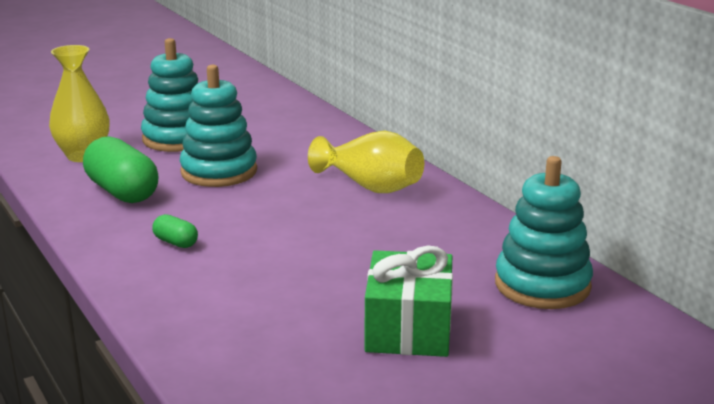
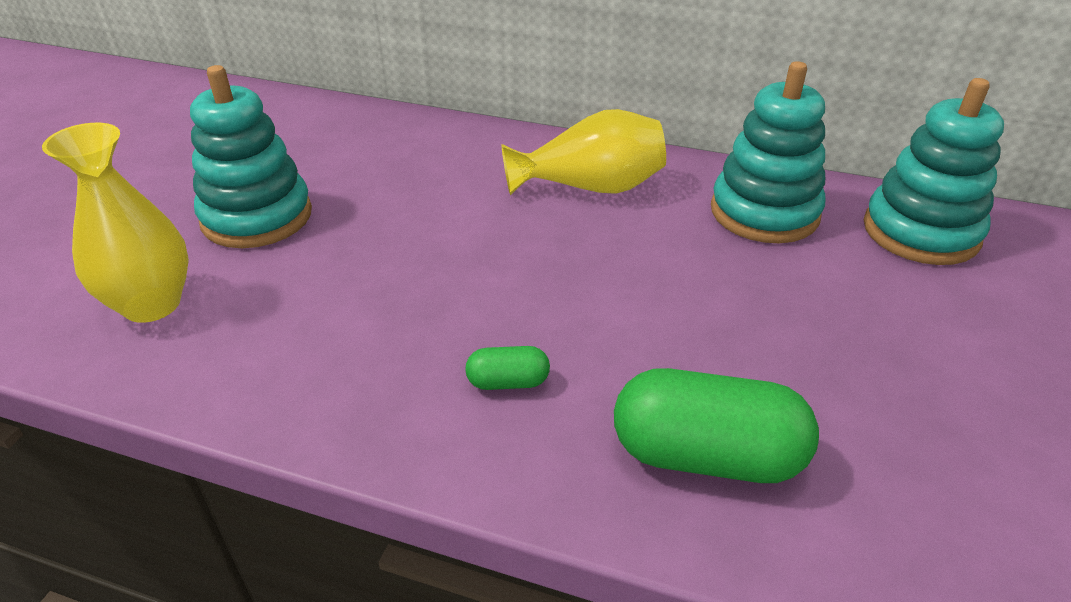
camera: 40 degrees left, 15 degrees up
green capsule [83,136,158,203] -> green capsule moved to [614,368,819,483]
turquoise stacking toy [180,65,257,187] -> turquoise stacking toy moved to [711,61,825,243]
green gift [365,246,453,357] -> none

